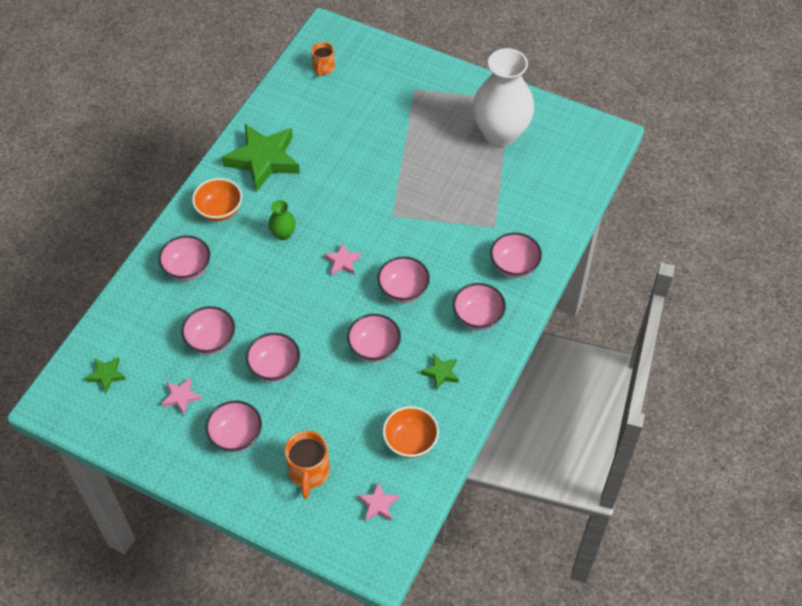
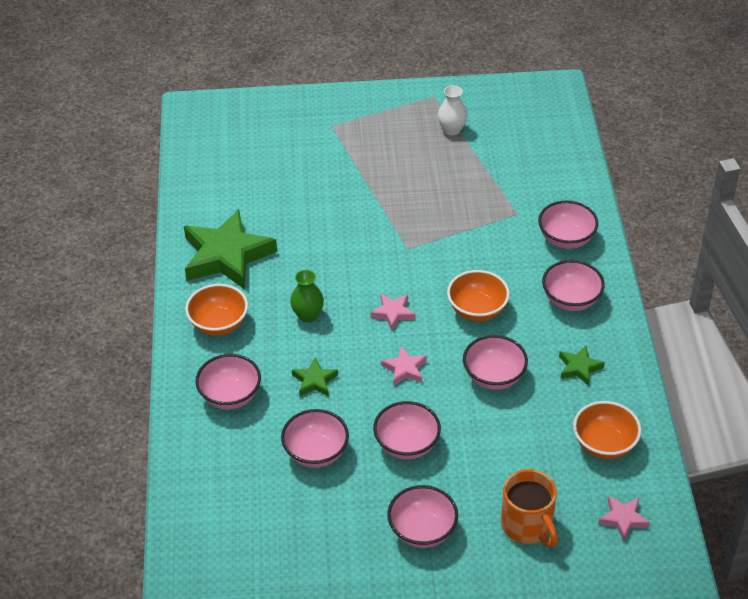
camera: 30 degrees left, 10 degrees down
green star [86,357,126,393] -> green star moved to [292,357,338,397]
pink star [161,378,202,415] -> pink star moved to [381,346,427,385]
orange mug [311,42,335,76] -> none
pink bowl [377,256,430,303] -> orange bowl [447,270,510,321]
white vase [472,48,534,147] -> white vase [438,85,468,135], size x0.42

